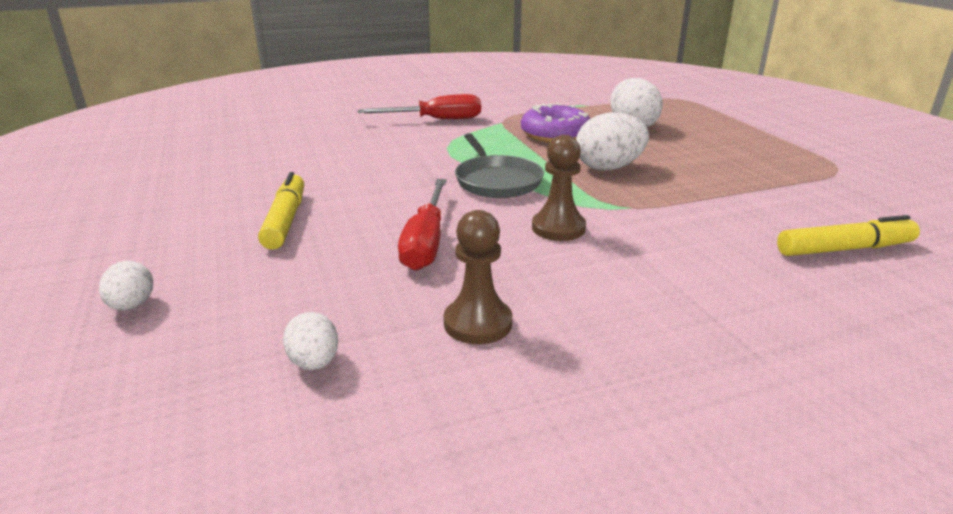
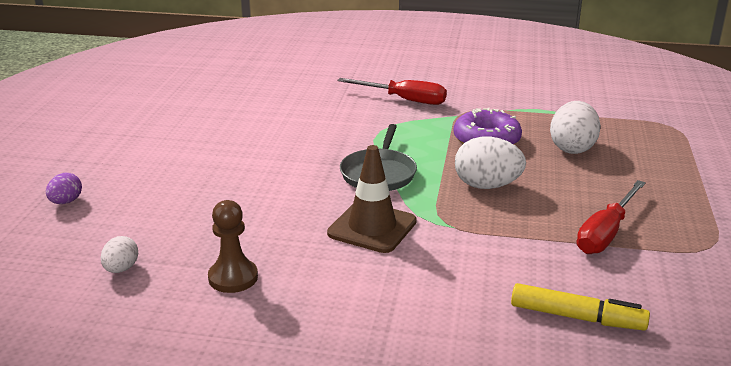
camera: 30 degrees right, 0 degrees up
white egg [99,261,153,311] -> purple egg [46,173,82,204]
yellow marker [258,172,304,250] -> none
red screwdriver [398,179,447,271] -> red screwdriver moved to [577,180,646,254]
brown pawn [532,135,586,241] -> brown traffic cone [327,145,417,253]

